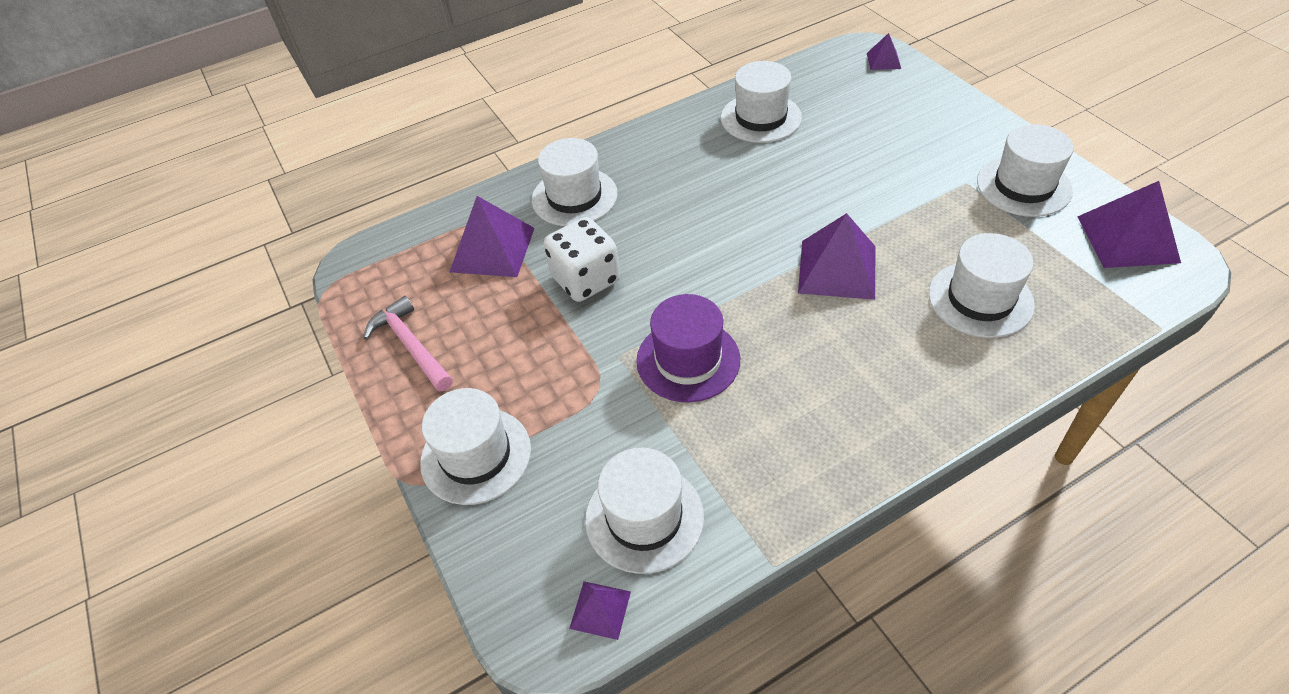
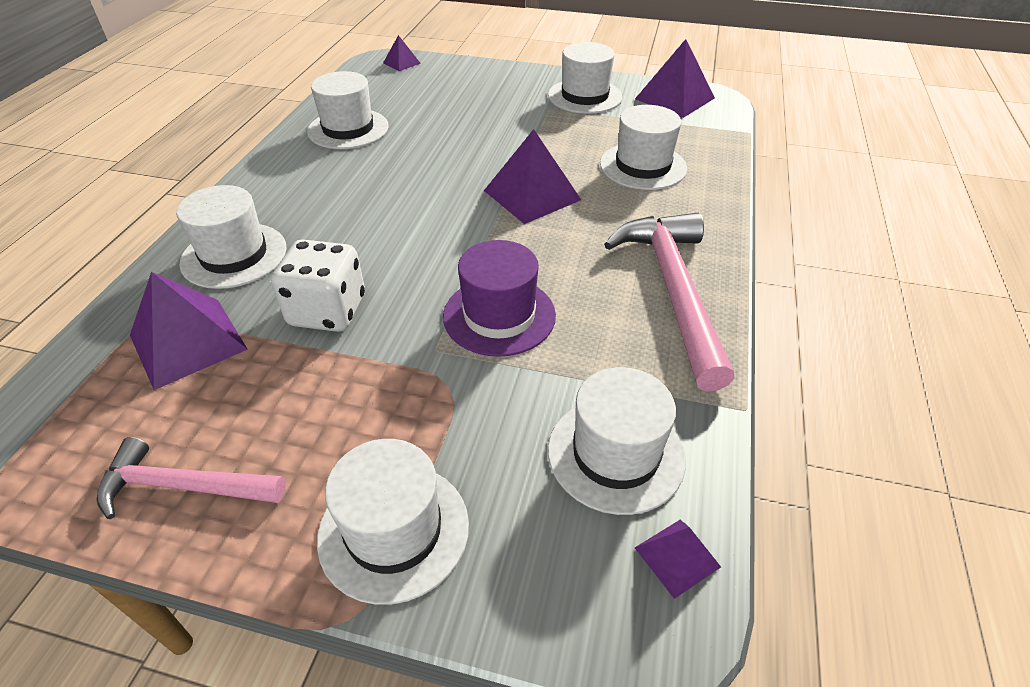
camera: 50 degrees left, 5 degrees down
none -> pink hammer [604,213,734,391]

